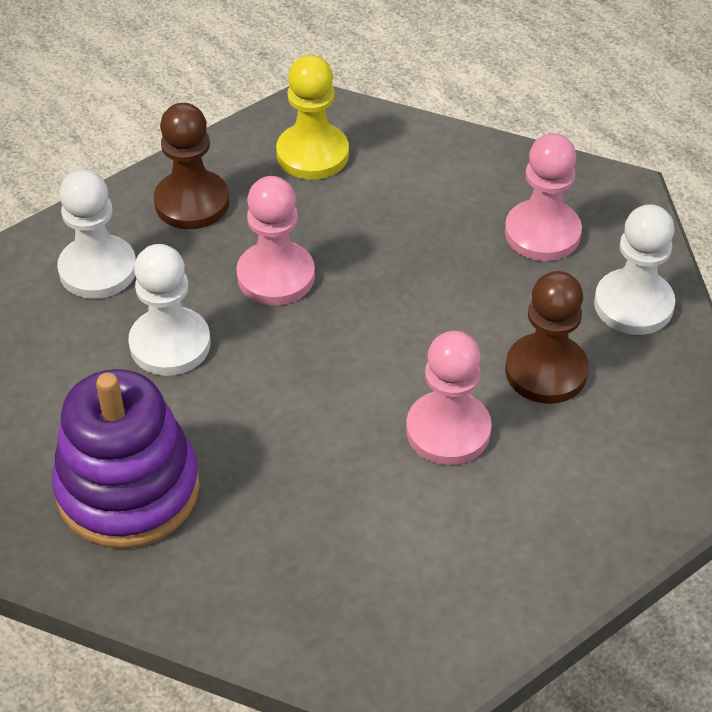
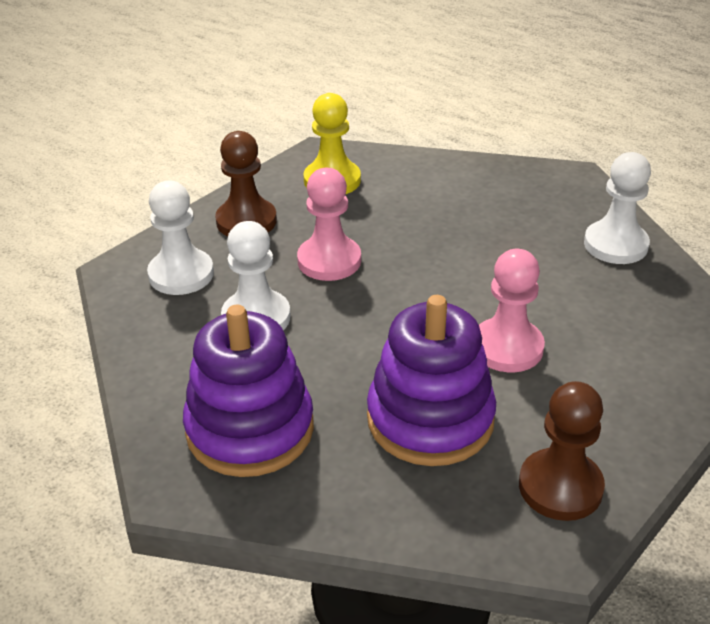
camera: 10 degrees left, 10 degrees down
pink pawn [505,133,582,261] -> none
brown pawn [505,271,589,404] -> brown pawn moved to [519,381,605,521]
none -> purple stacking toy [367,295,496,466]

